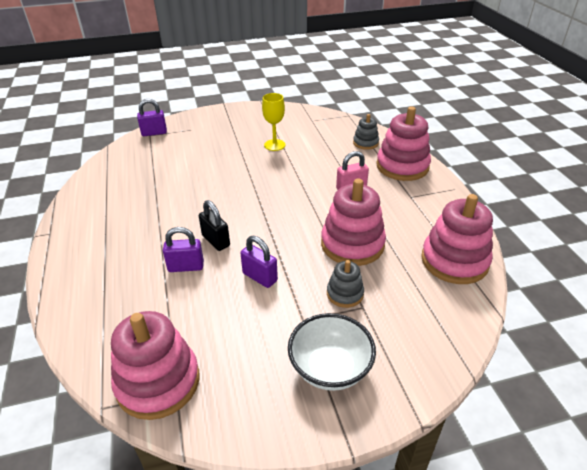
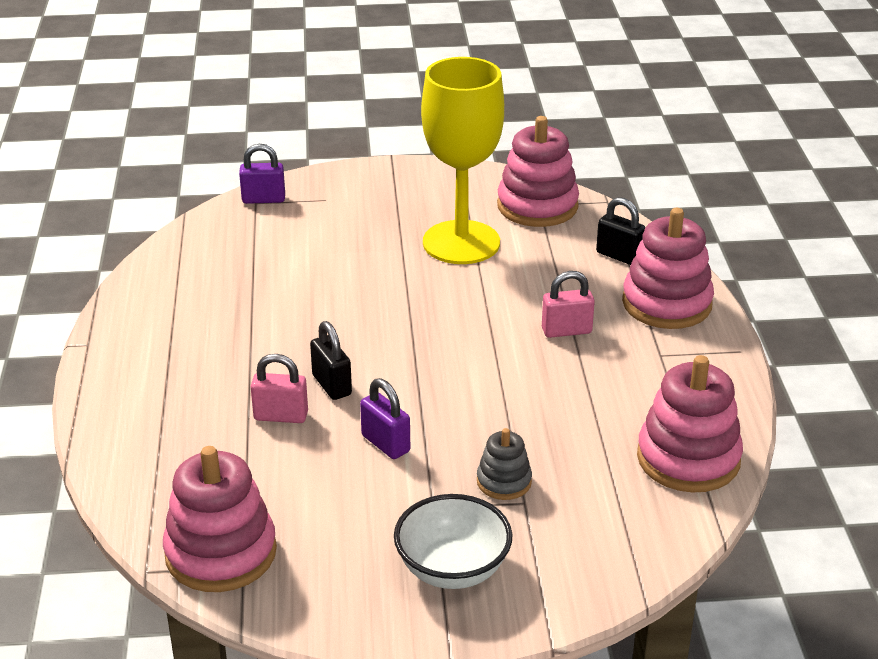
camera: 10 degrees right, 5 degrees down
purple padlock [163,227,204,272] -> pink padlock [251,354,308,423]
yellow goblet [262,93,286,151] -> yellow goblet [421,57,504,264], size x2.11
pink stacking toy [321,179,386,266] -> pink stacking toy moved to [497,116,579,227]
grey stacking toy [353,114,379,150] -> black padlock [596,197,645,265]

